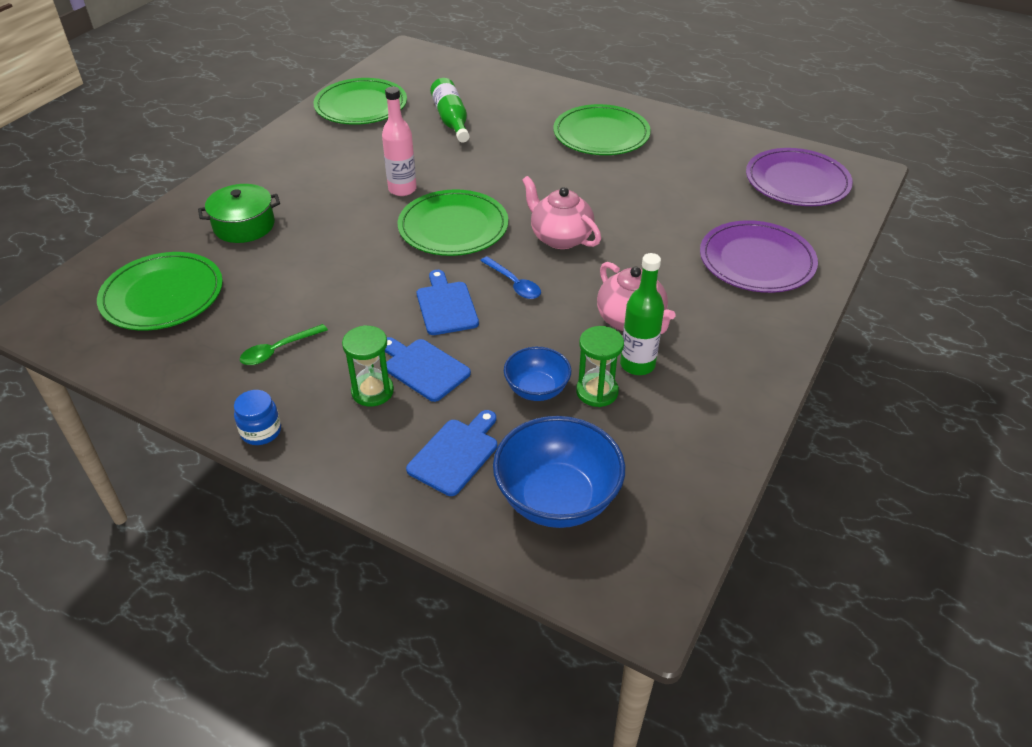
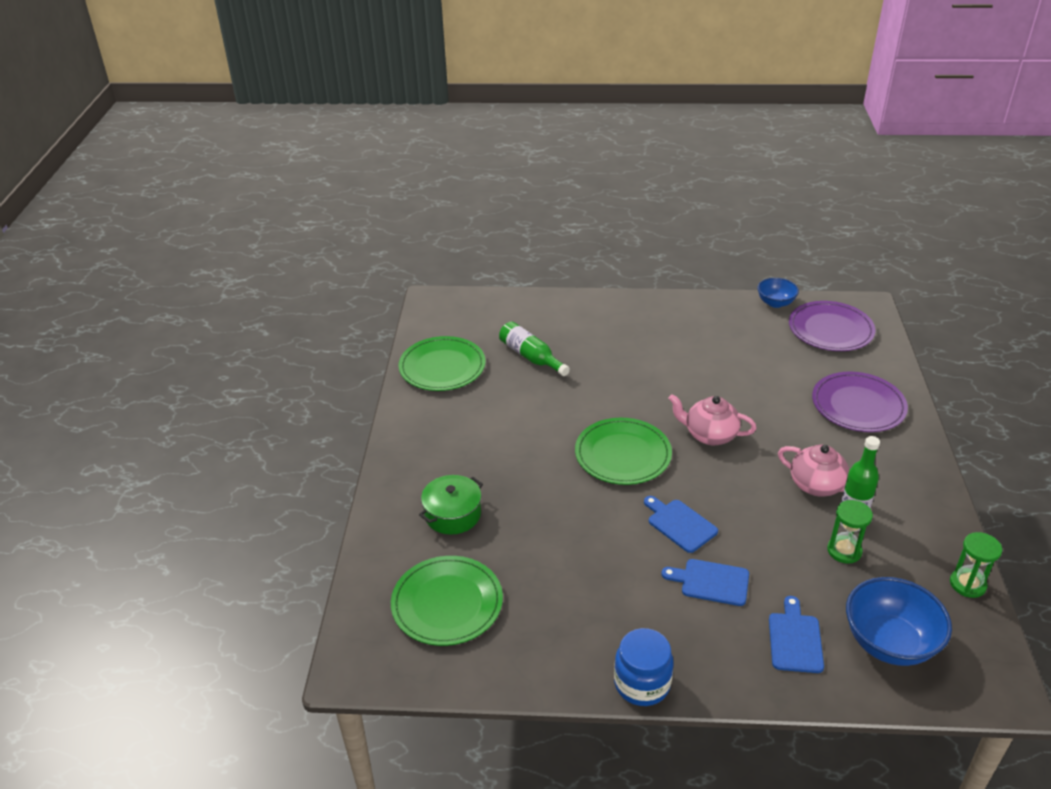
camera: 25 degrees left, 5 degrees down
blue jar [234,390,281,445] -> blue jar [614,628,674,706], size x1.60
green spoon [239,324,328,365] -> none
green hourglass [342,325,394,407] -> green hourglass moved to [950,532,1002,598]
pink bottle [382,87,417,196] -> none
blue spoon [480,256,541,299] -> none
blue bowl [504,347,571,401] -> blue bowl moved to [757,278,799,308]
green plate [553,104,651,155] -> none

